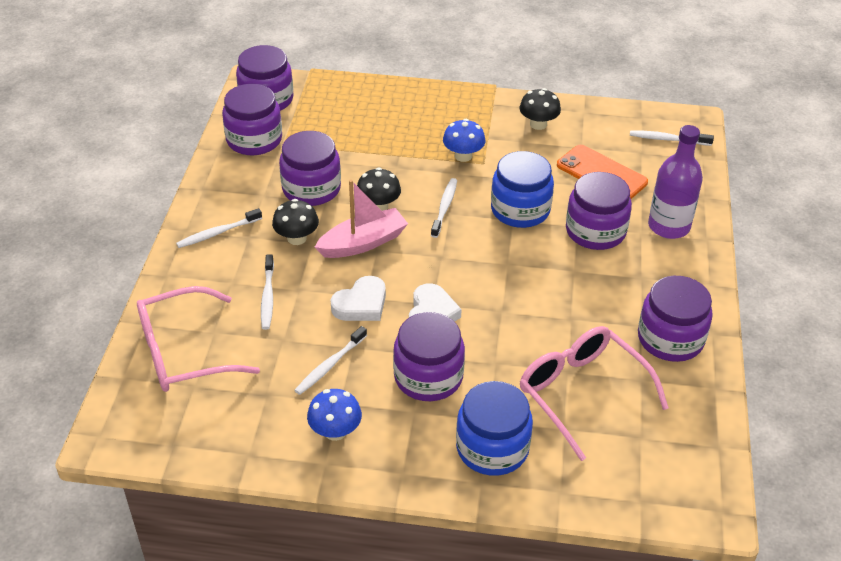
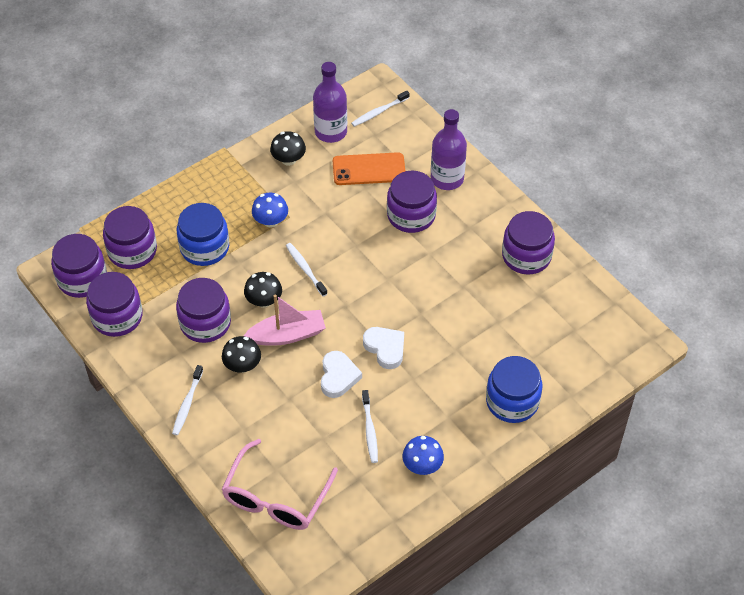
camera: 45 degrees left, 10 degrees up
white toothbrush [261,254,274,330] -> none
pink boat [315,179,408,258] -> pink boat turned 60 degrees clockwise [244,294,326,346]
purple jar [393,312,465,401] -> purple jar moved to [103,206,157,269]
blue jar [491,151,554,228] -> blue jar moved to [177,203,229,266]
pink glasses [520,326,669,461] -> none
none -> purple bottle [313,62,347,143]

